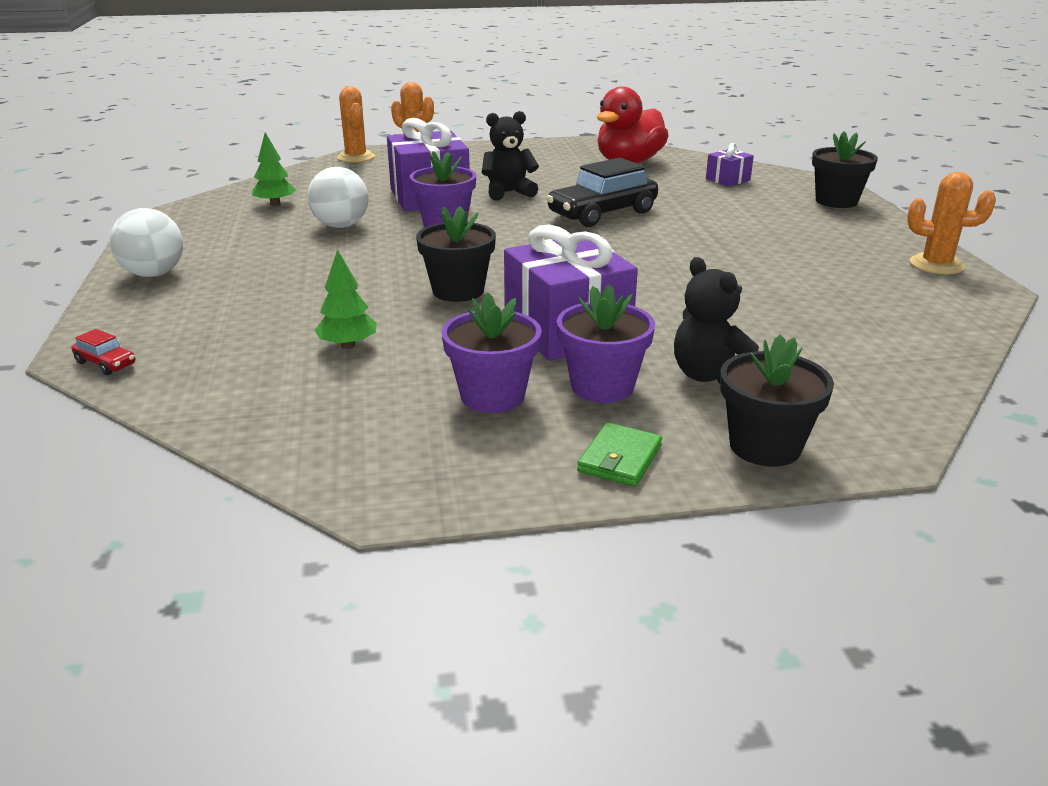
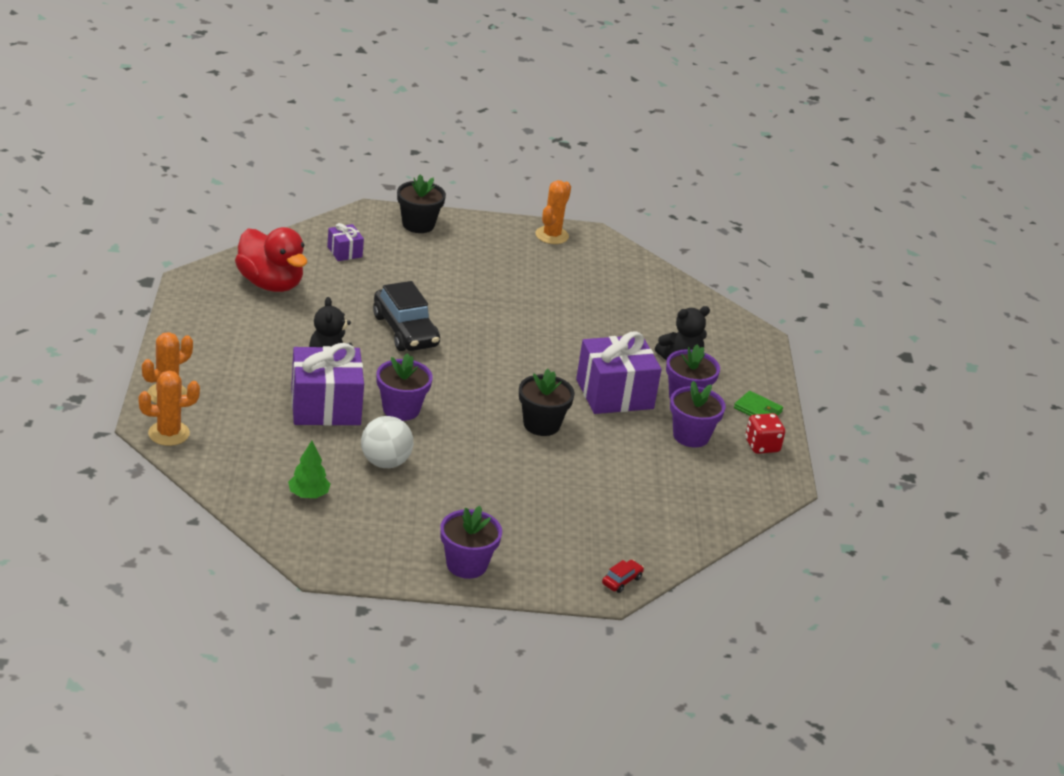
camera: 85 degrees left, 5 degrees up
white ball [110,208,183,277] -> purple flower pot [440,506,502,579]
green tree [314,249,377,349] -> none
black flower pot [720,334,834,467] -> none
none -> red dice [745,413,785,454]

